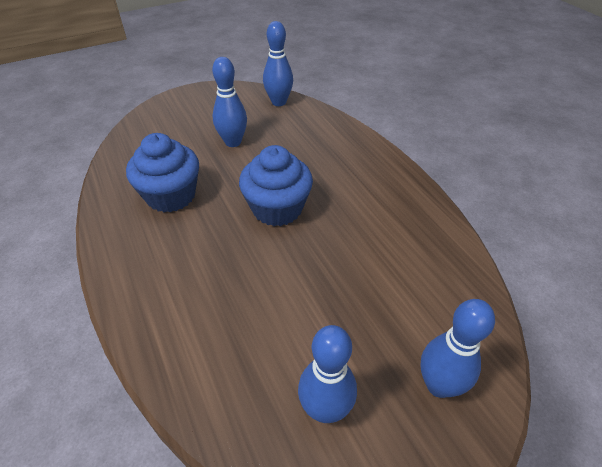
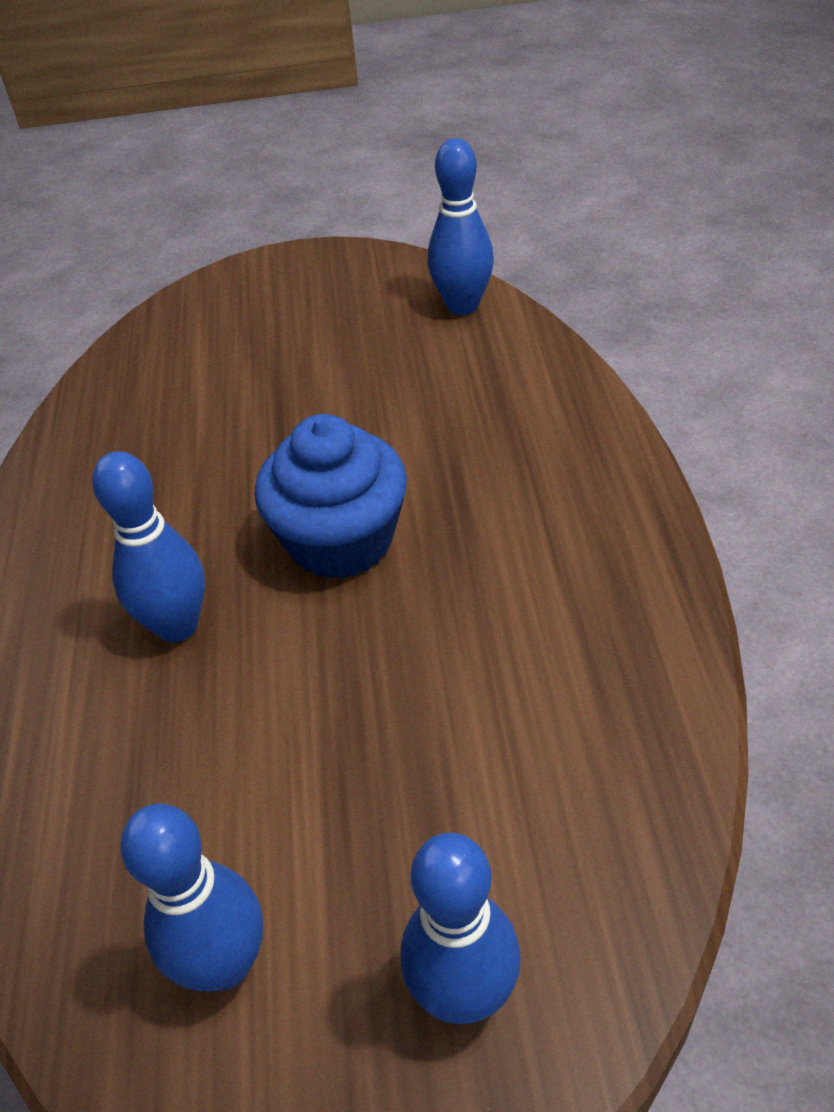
camera: 25 degrees right, 0 degrees up
blue cupcake [126,133,199,212] -> none
blue bowling pin [212,57,247,147] -> blue bowling pin moved to [92,451,205,642]

